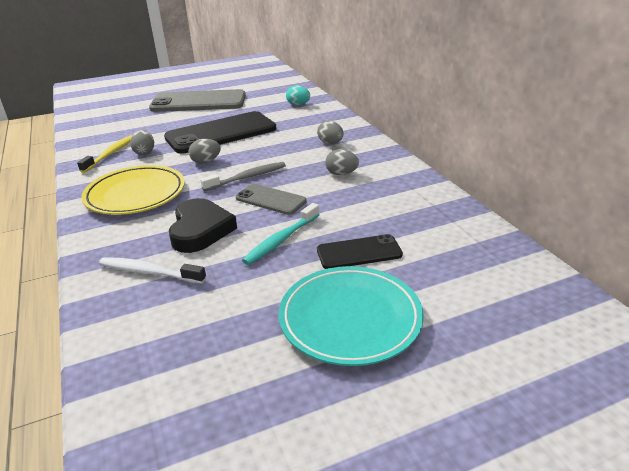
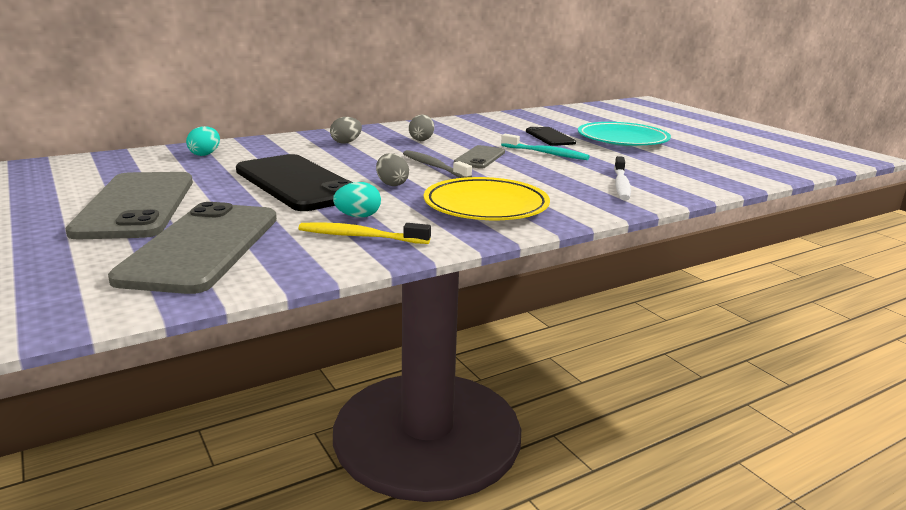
camera: 100 degrees left, 10 degrees down
grey egg [130,130,154,155] -> turquoise egg [333,182,381,218]
black heart [169,198,237,253] -> none
none -> grey phone [108,202,277,294]

